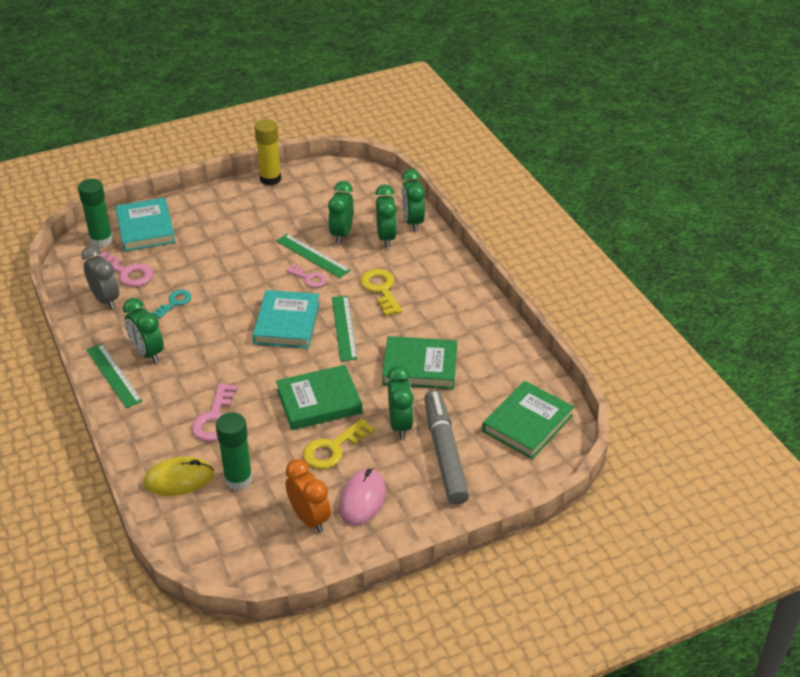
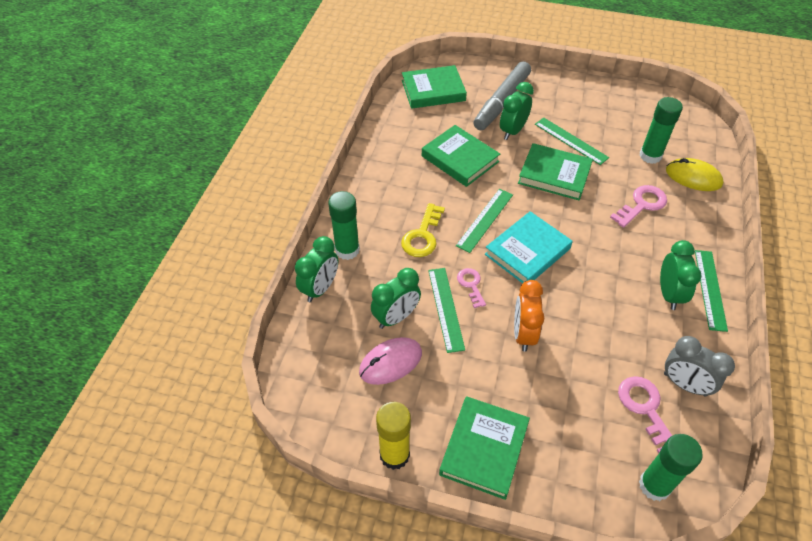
camera: 140 degrees left, 10 degrees up
grey clock [81,246,119,309] -> grey clock turned 60 degrees counterclockwise [664,336,735,397]
turquoise book [115,198,176,252] -> none
turquoise key [152,290,191,318] -> none
orange clock [285,459,331,533] -> orange clock moved to [514,280,544,352]
yellow key [303,418,375,469] -> green ruler [535,117,609,165]
pink mouse [339,469,386,526] -> pink mouse moved to [359,337,422,385]
green clock [375,184,397,248] -> none
none -> green glue stick [328,191,360,260]
none -> green book [439,396,530,500]

